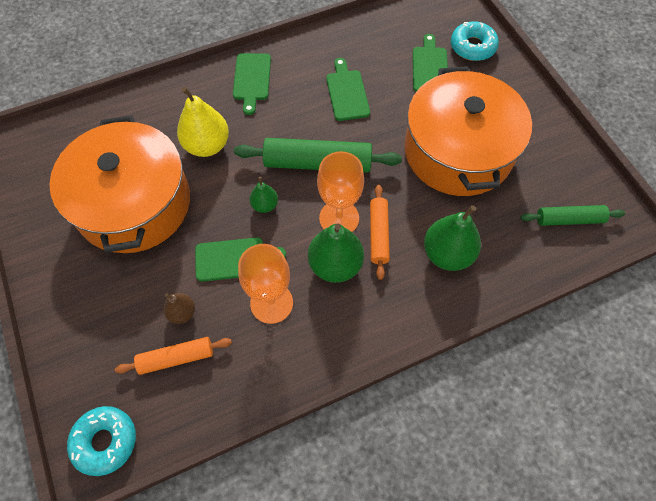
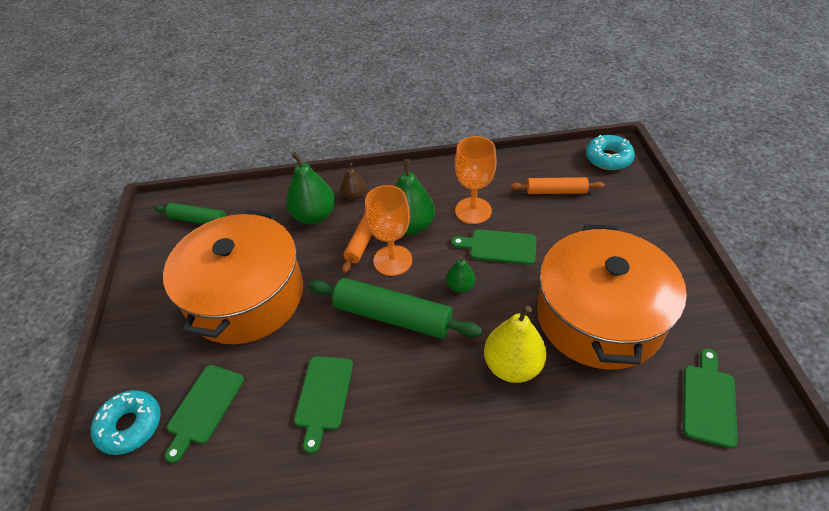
camera: 160 degrees left, 15 degrees down
brown pear [163,293,195,324] -> brown pear moved to [341,163,366,200]
green cutting board [233,53,271,115] -> green cutting board moved to [683,349,738,448]

